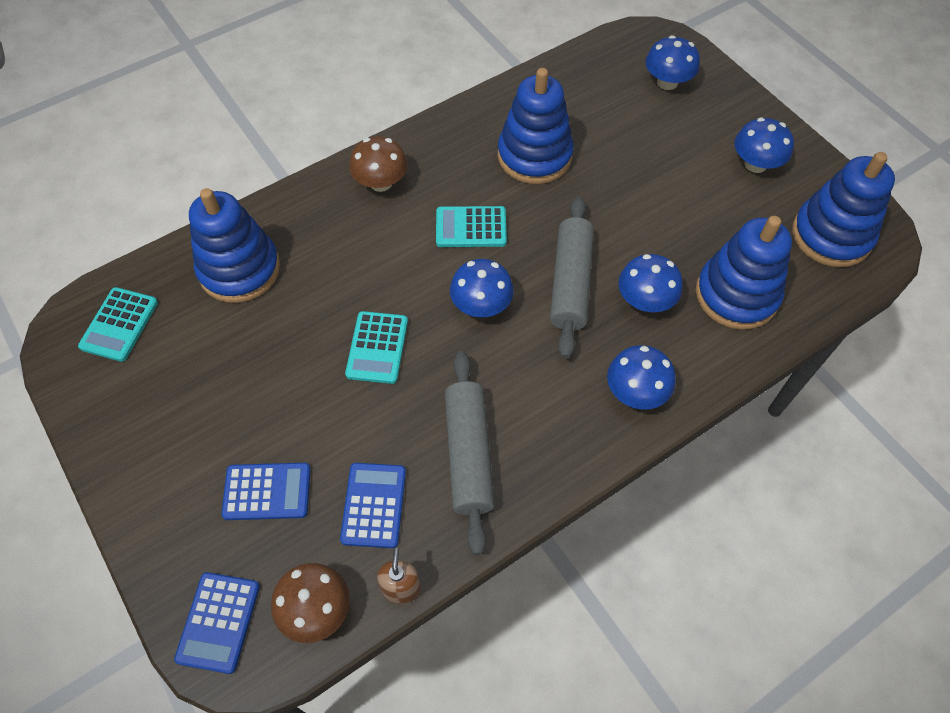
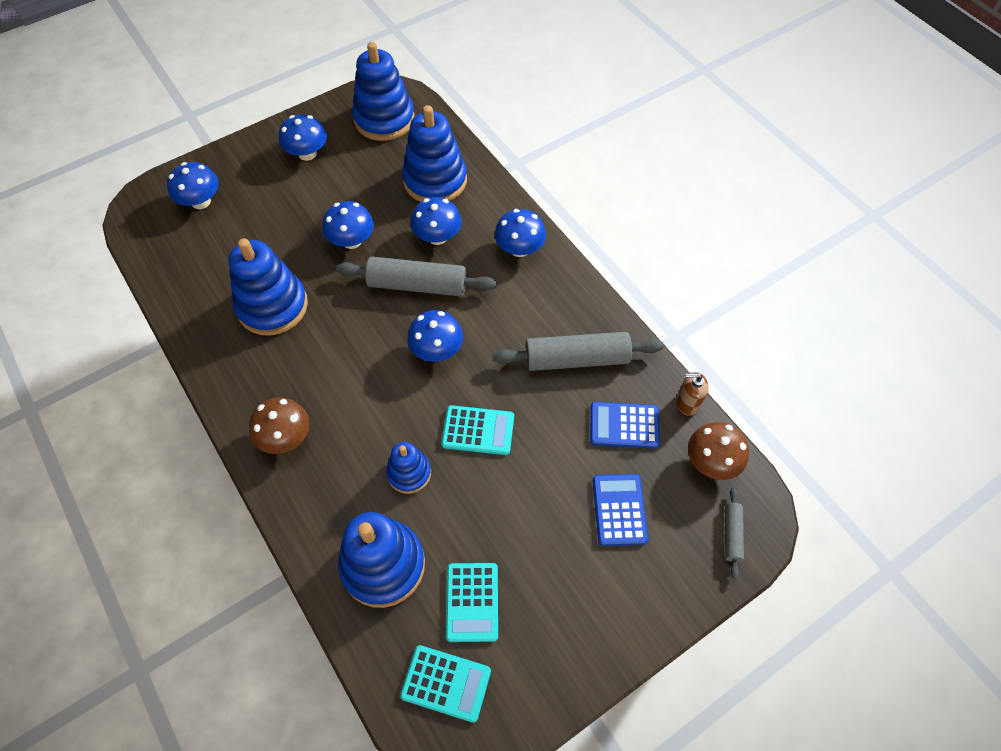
camera: 90 degrees left, 0 degrees up
blue calculator [174,572,260,674] -> grey rolling pin [725,488,744,579]
turquoise calculator [436,206,507,247] -> turquoise calculator moved to [446,563,498,642]
none -> blue mushroom [322,201,374,249]
none -> blue stacking toy [386,442,431,494]

